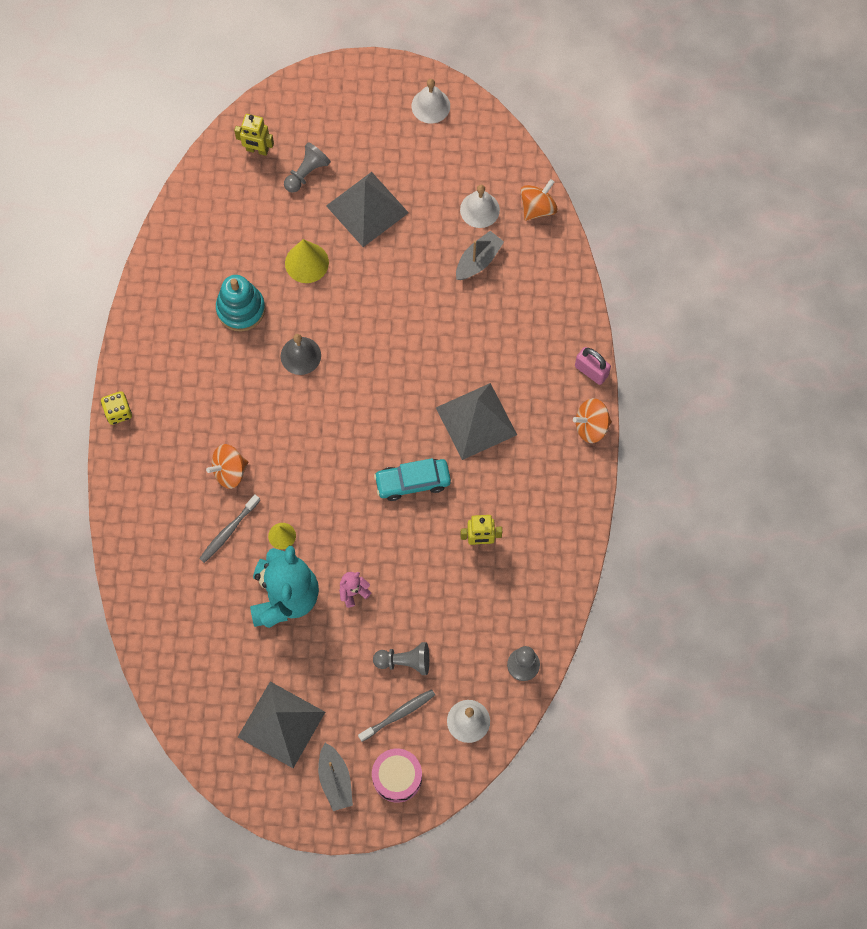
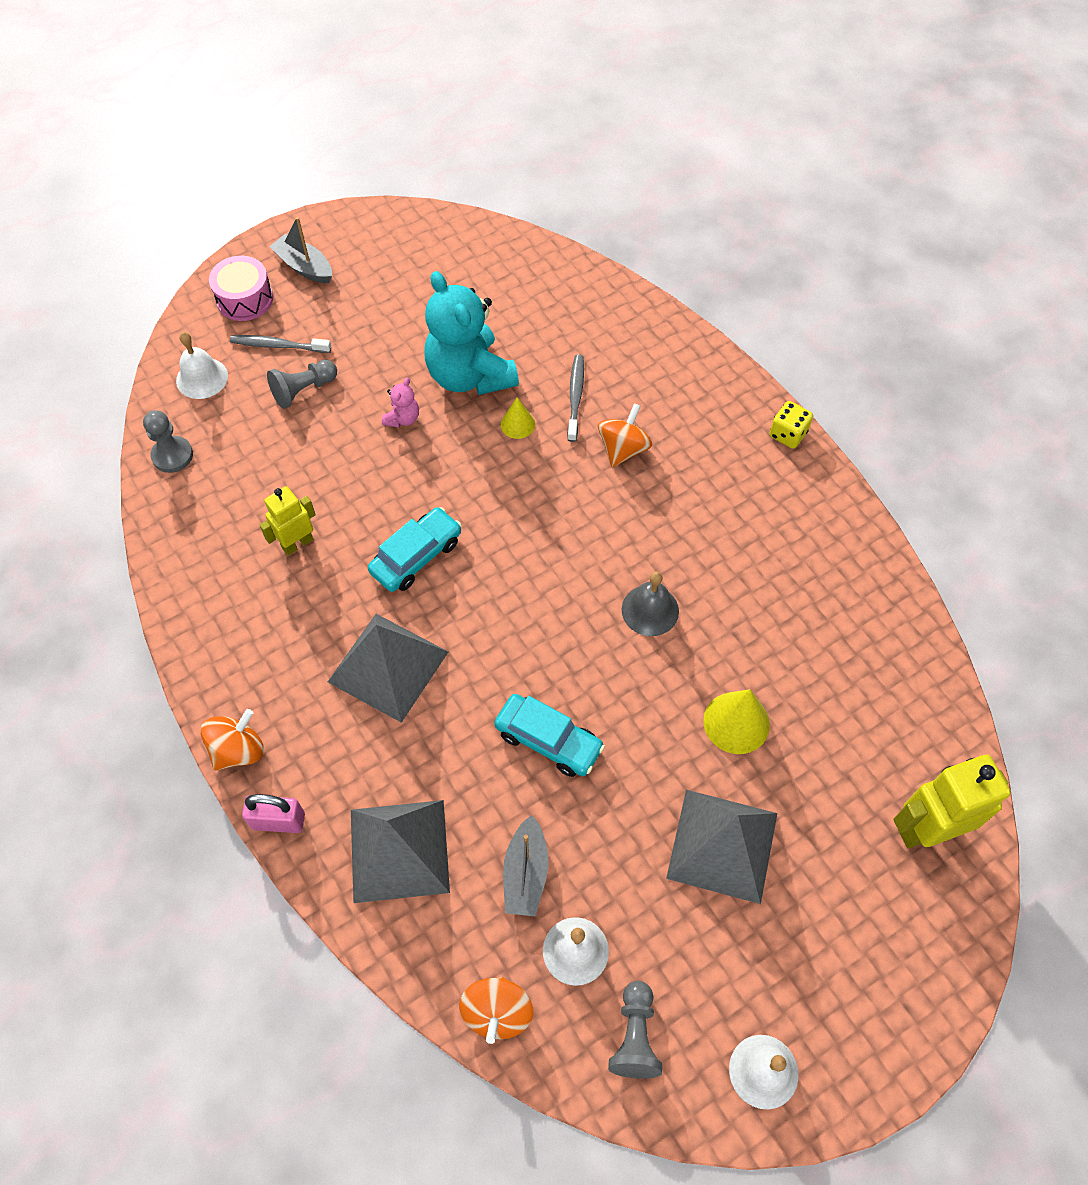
camera: 145 degrees right, 10 degrees down
turquoise stacking toy [216,275,265,332] -> none
yellow robot [234,114,274,156] -> yellow robot [893,754,1011,848], size x1.62
grey pyramid [238,682,325,768] -> grey pyramid moved to [351,800,450,903]
grey pawn [284,142,331,193] -> grey pawn moved to [608,981,662,1079]
grey toothbrush [358,689,435,742] -> grey toothbrush turned 75 degrees clockwise [230,335,331,353]
none -> turquoise car [494,694,605,777]

